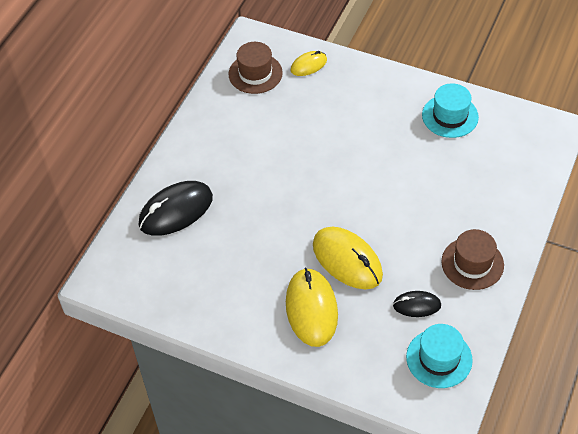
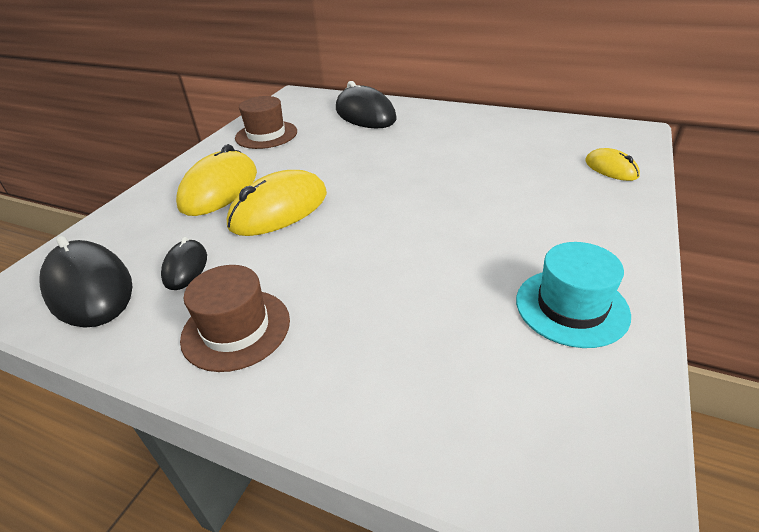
camera: 90 degrees right, 15 degrees down
brown hat [229,42,283,94] -> brown hat moved to [235,96,297,149]
yellow mouse [286,268,338,347] -> yellow mouse turned 60 degrees counterclockwise [176,144,257,216]
turquoise hat [406,324,473,388] -> black mouse [39,236,133,328]

